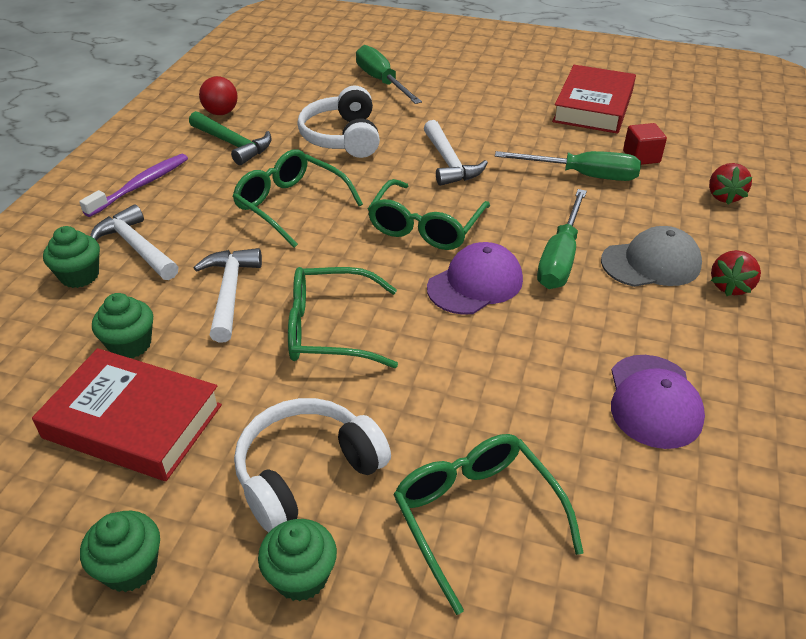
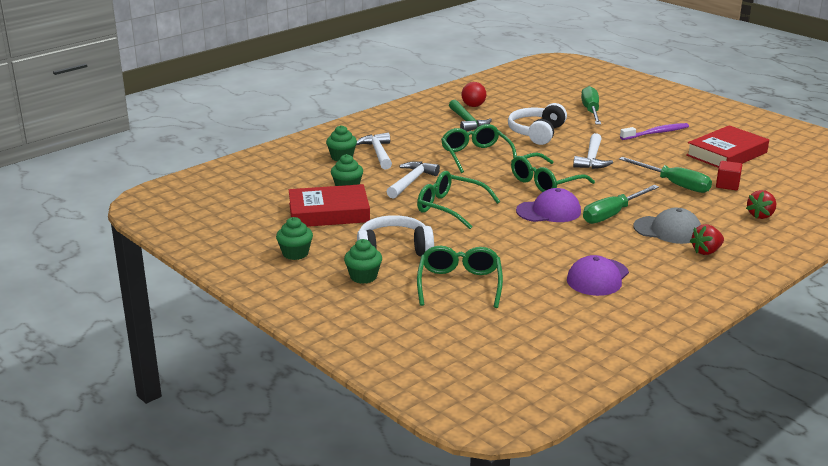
camera: 30 degrees right, 15 degrees down
red book [32,348,222,481] -> red book turned 60 degrees counterclockwise [289,184,370,227]
purple toothbrush [79,154,188,217] -> purple toothbrush moved to [620,123,689,140]

